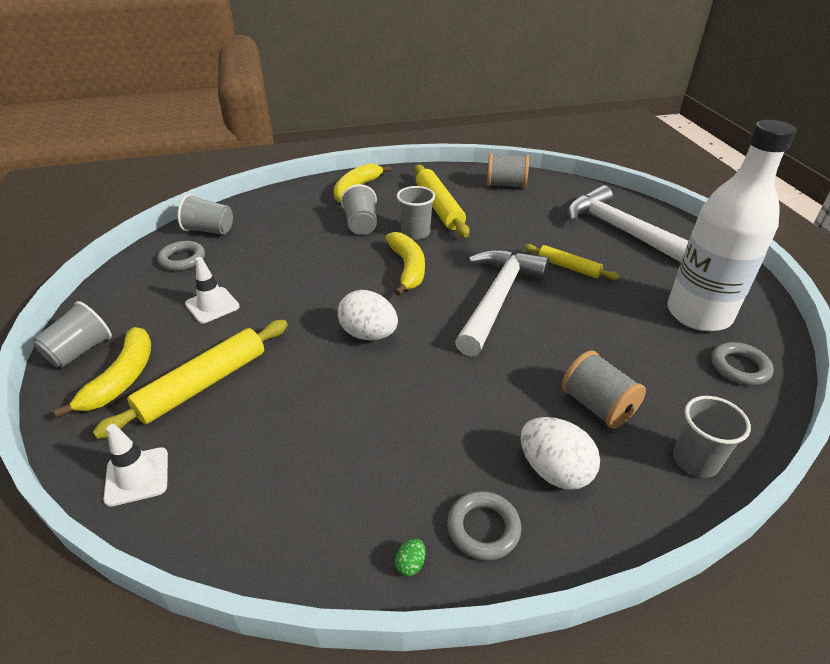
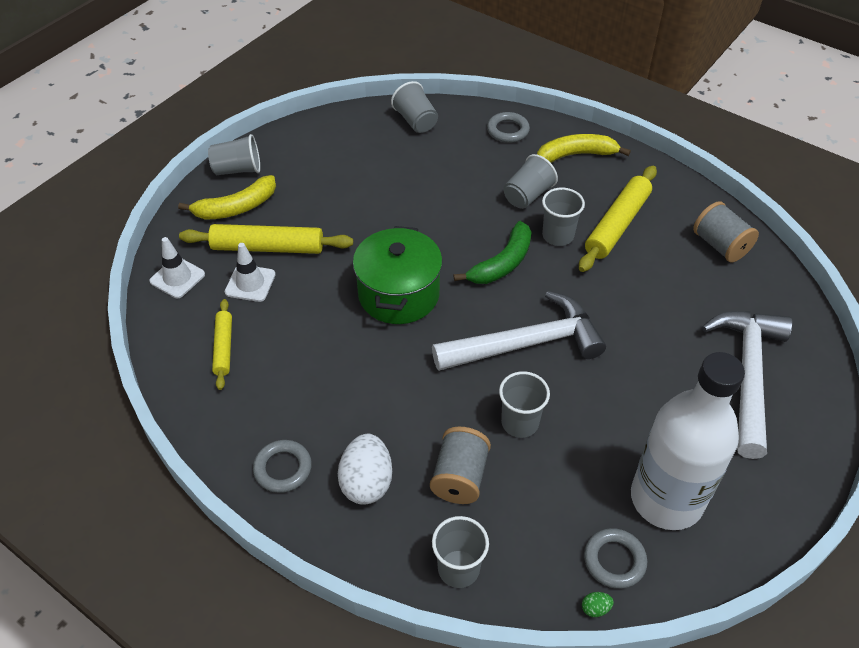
camera: 50 degrees right, 10 degrees up
grey ring [157,241,205,271] -> grey ring moved to [487,112,530,143]
white traffic cone [185,257,240,323] -> white traffic cone moved to [225,243,276,302]
white egg [338,290,398,340] -> green pot [353,226,443,324]
yellow banana [385,232,425,296] -> green banana [453,221,531,284]
green egg [395,538,426,576] -> green egg moved to [582,592,614,617]
yellow rolling pin [524,244,619,280] -> yellow rolling pin moved to [212,299,232,390]
none -> grey cup [499,371,550,438]

